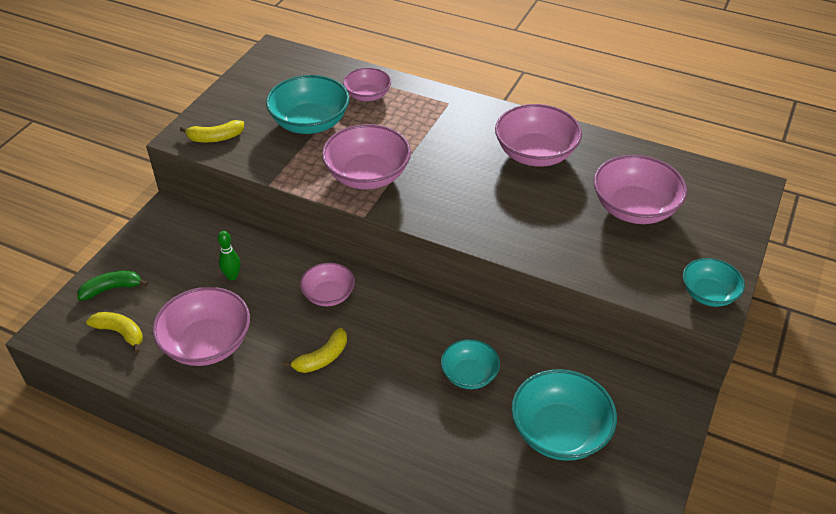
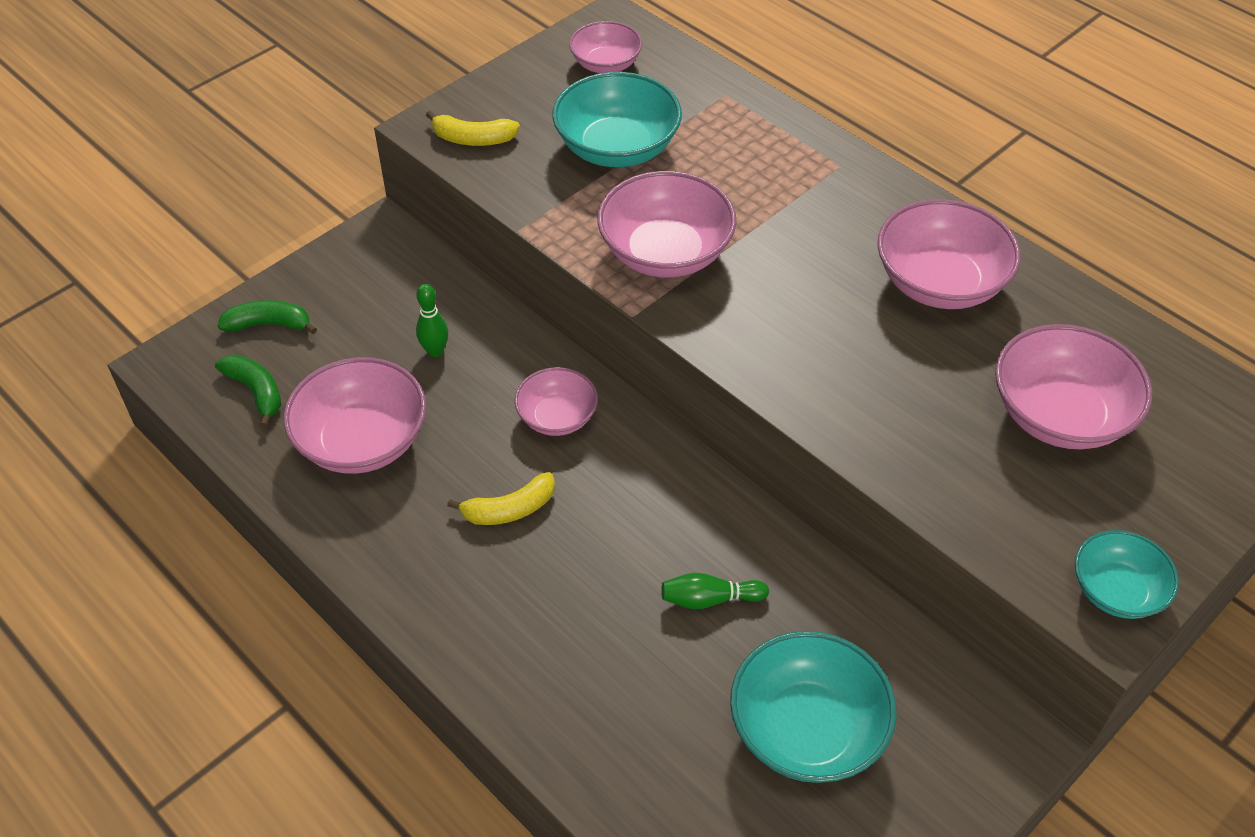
camera: 20 degrees right, 5 degrees up
yellow banana [86,312,143,353] -> green banana [215,355,281,428]
pink bowl [343,68,391,101] -> pink bowl moved to [569,21,642,73]
turquoise bowl [441,339,500,389] -> green bowling pin [661,573,769,609]

